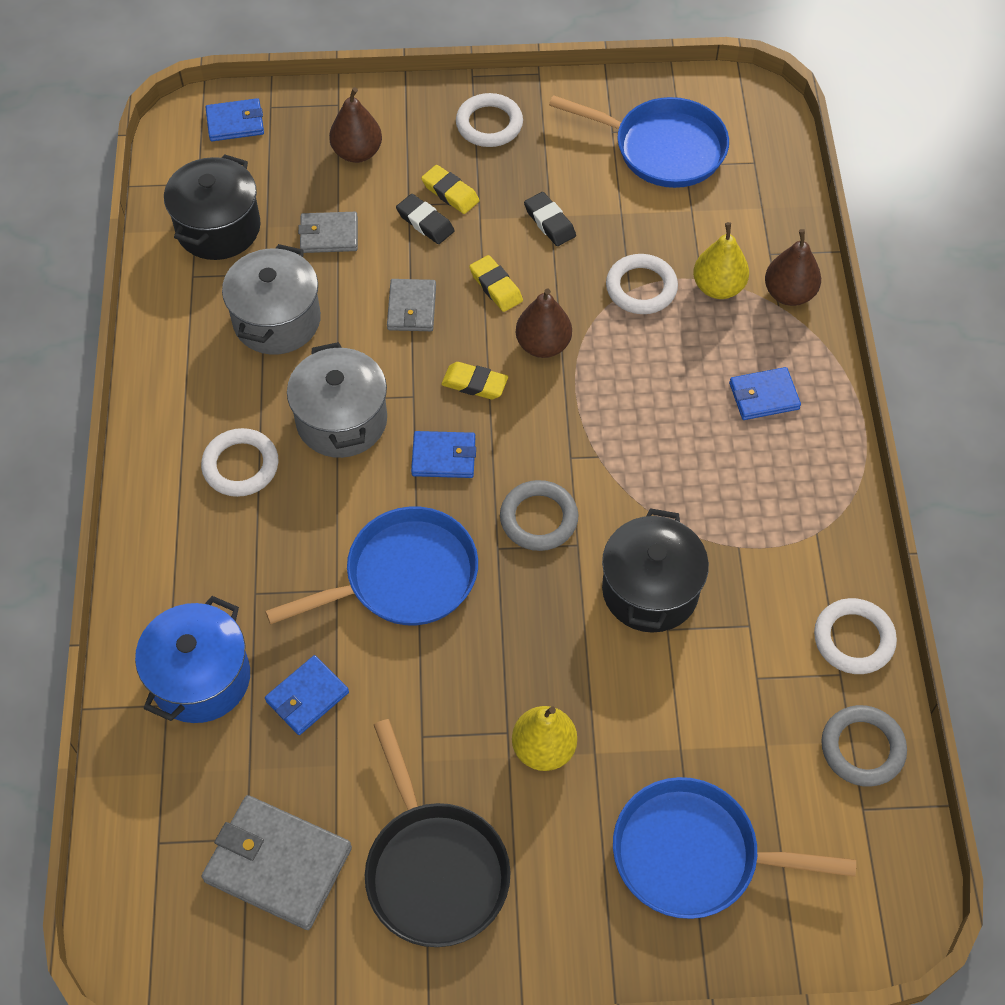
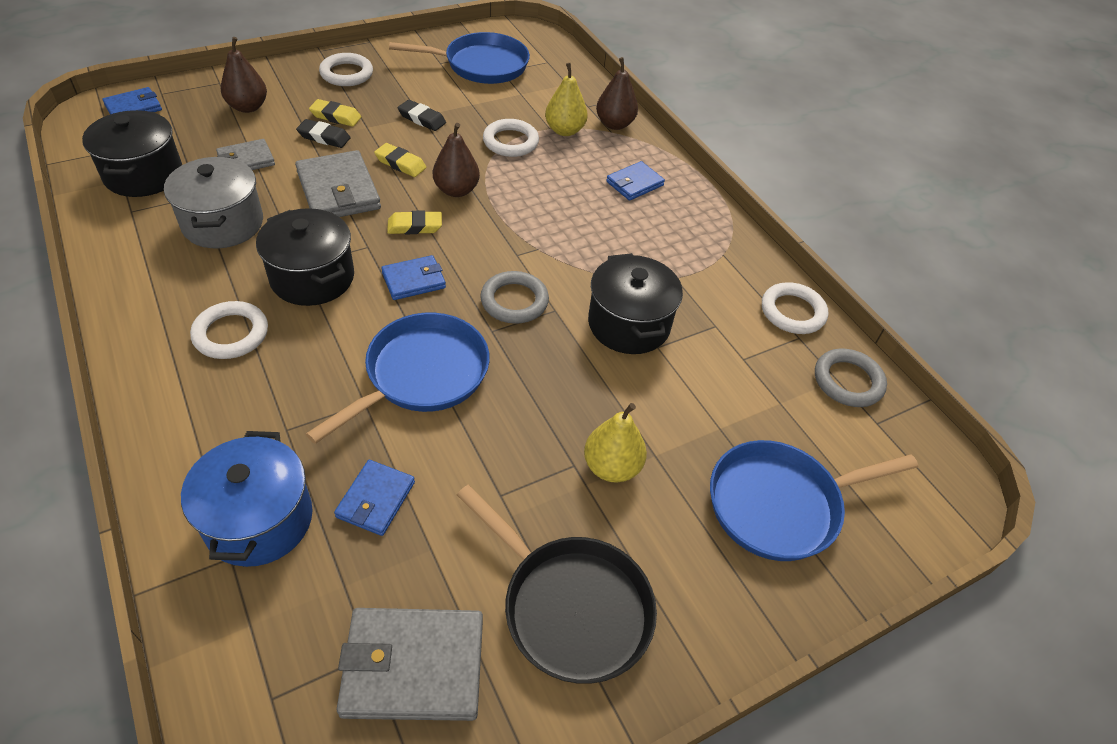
camera: 30 degrees left, 10 degrees down
grey pot [287,342,387,458] -> black pot [256,208,354,306]
grey wallet [387,279,436,331] -> grey wallet [295,150,381,217], size x1.70

